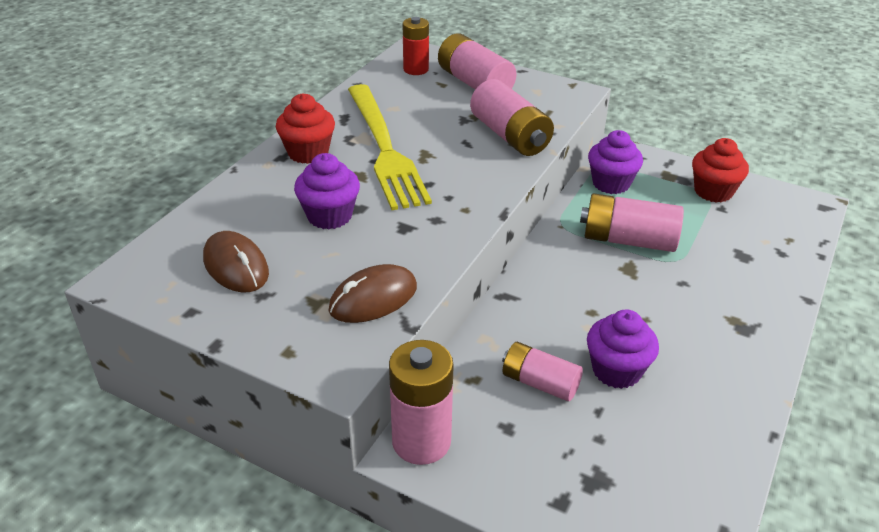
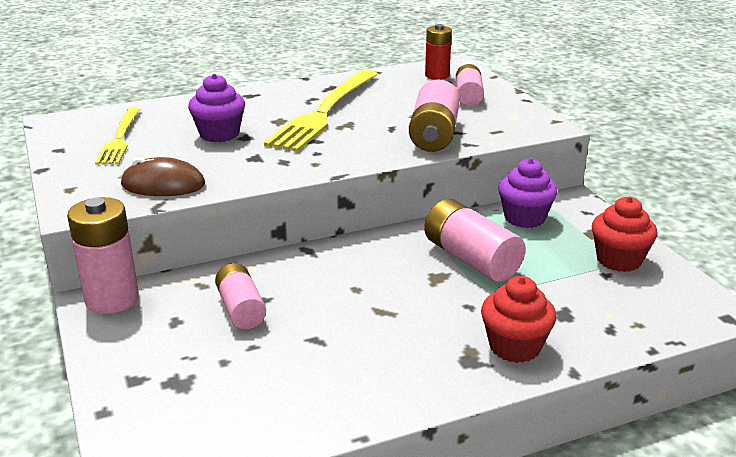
camera: 40 degrees right, 10 degrees down
brown mouse [203,231,269,292] -> yellow fork [95,107,140,165]
red cupcake [276,93,335,164] -> red cupcake moved to [481,276,556,363]
pink battery [438,33,517,90] -> pink battery [456,64,484,106], size x0.66
purple cupcake [587,309,659,389] -> none

